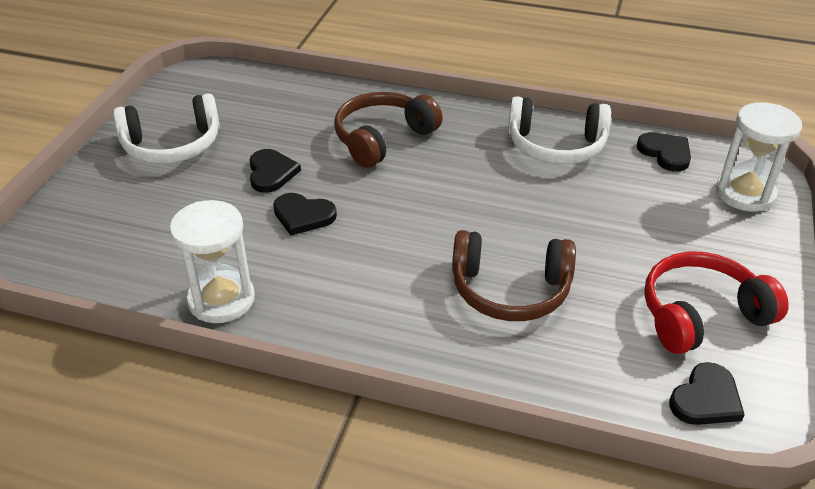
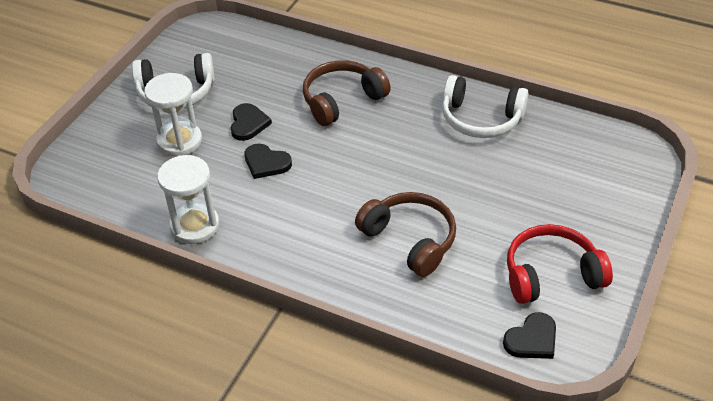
camera: 10 degrees right, 5 degrees up
brown headphones [452,230,576,321] -> brown headphones turned 150 degrees counterclockwise [355,192,456,277]
black heart [637,132,691,172] -> none
white hourglass [716,102,802,211] -> white hourglass moved to [144,73,202,156]

